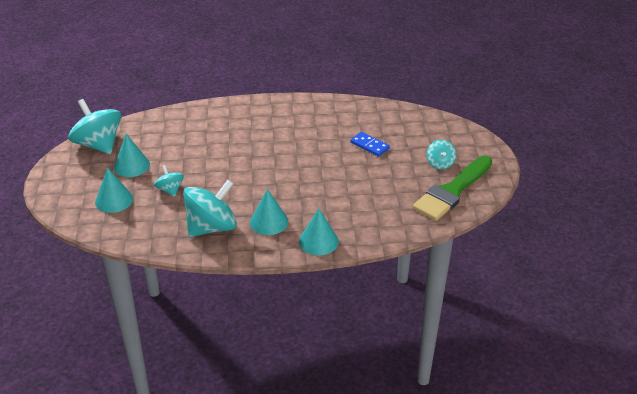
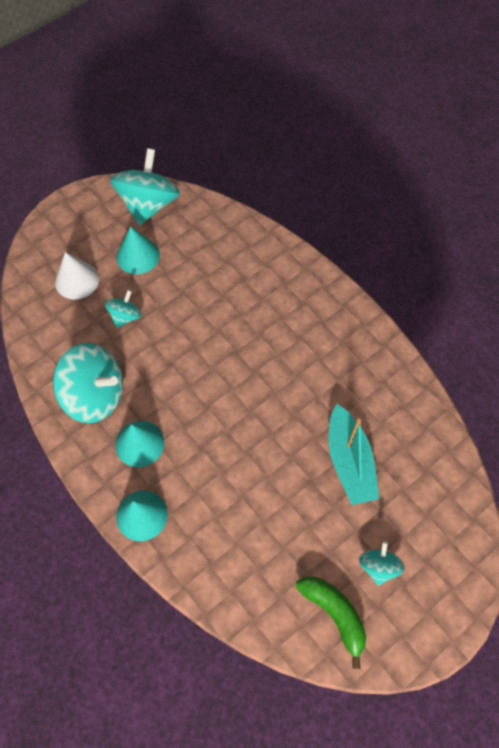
camera: 55 degrees right, 25 degrees up
turquoise cone [95,168,133,213] -> white cone [55,252,99,300]
blue domino [350,132,390,157] -> turquoise boat [328,404,379,505]
green brush [413,156,492,221] -> green banana [296,577,366,669]
turquoise spinning top [426,140,456,170] -> turquoise spinning top turned 135 degrees clockwise [359,541,405,586]

